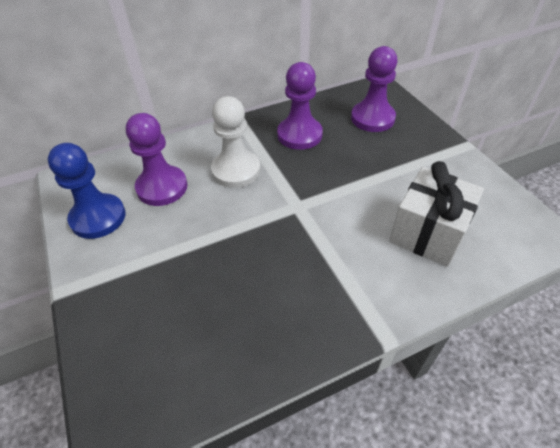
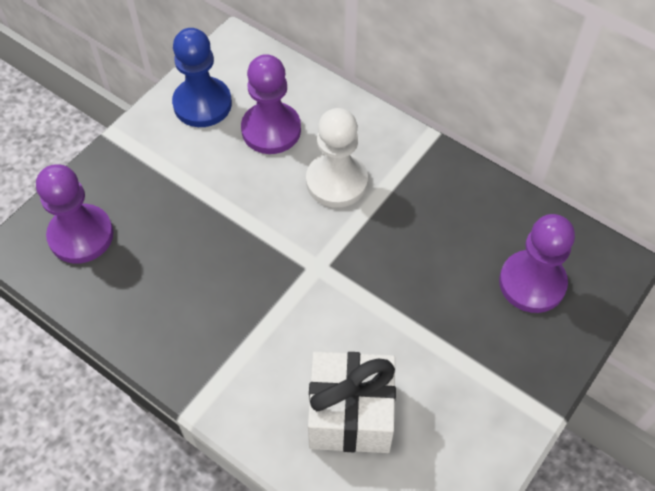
camera: 60 degrees right, 10 degrees up
purple pawn [277,62,323,150] -> purple pawn moved to [36,164,113,264]

